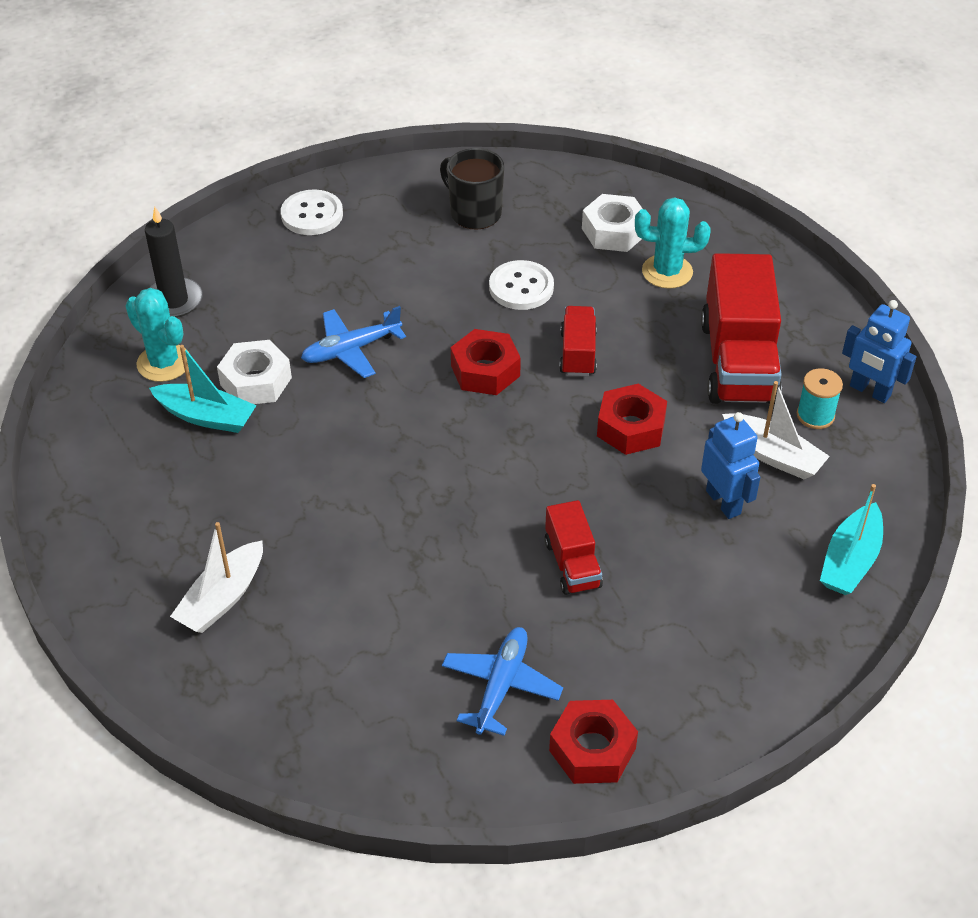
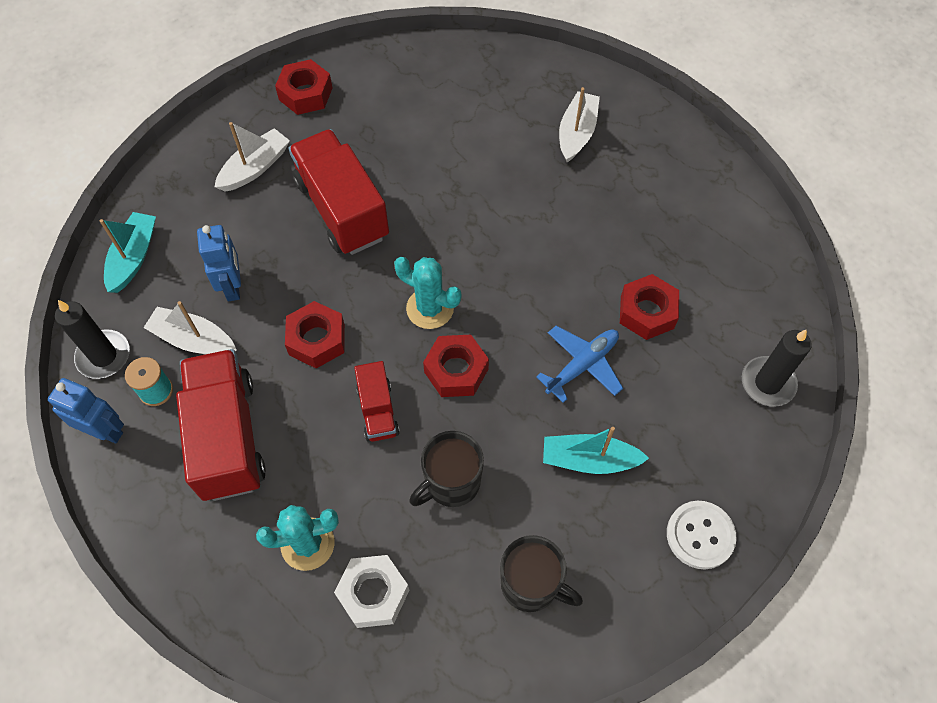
camera: 165 degrees right, 15 degrees up
turquoise cactus [125,288,189,382] -> turquoise cactus moved to [394,257,461,329]
turquoise boat [149,345,257,433] -> turquoise boat moved to [543,427,649,474]
white nut [217,340,292,404] -> red nut [620,274,679,340]
blue plane [442,627,563,736] -> none
white button [489,260,554,310] -> black mug [410,431,484,507]
red truck [545,500,603,595] -> red truck [288,129,389,255], size x1.91
blue robot [701,412,761,519] -> blue robot turned 150 degrees counterclockwise [197,225,241,301]
none -> black candle [55,300,130,379]
none -> white boat [215,122,290,192]

